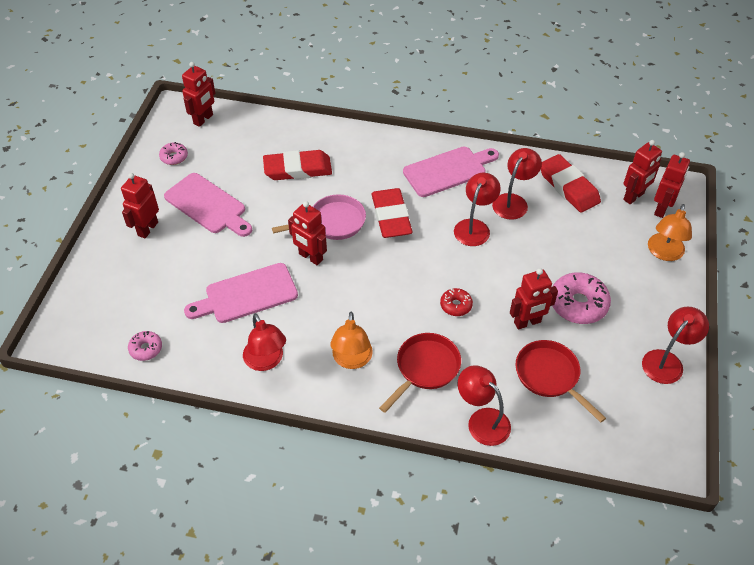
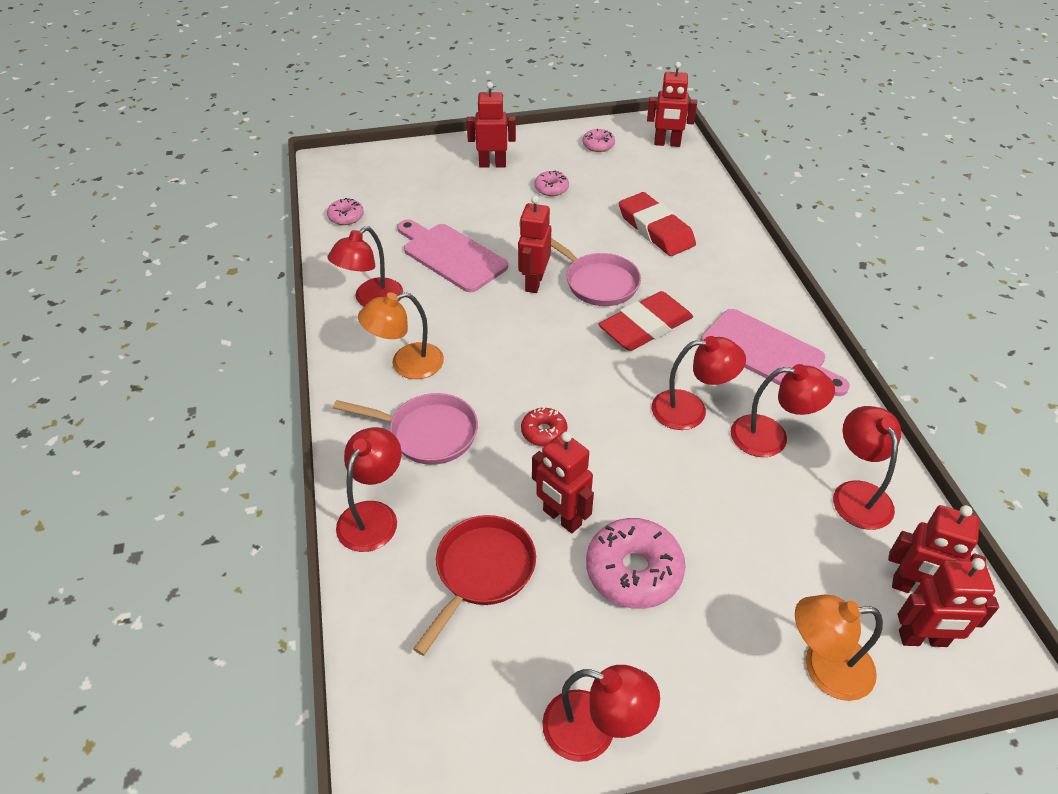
camera: 65 degrees right, 5 degrees down
pink cutting board [164,173,252,237] -> pink donut [534,171,569,196]
red pan [379,333,461,413] -> pink pan [333,393,478,465]
red eraser [541,154,601,213] -> red lamp [833,406,901,530]

